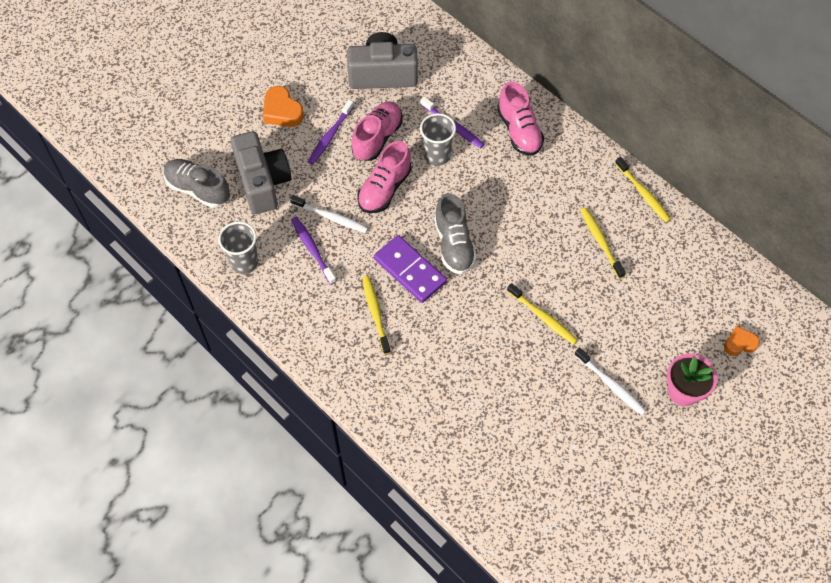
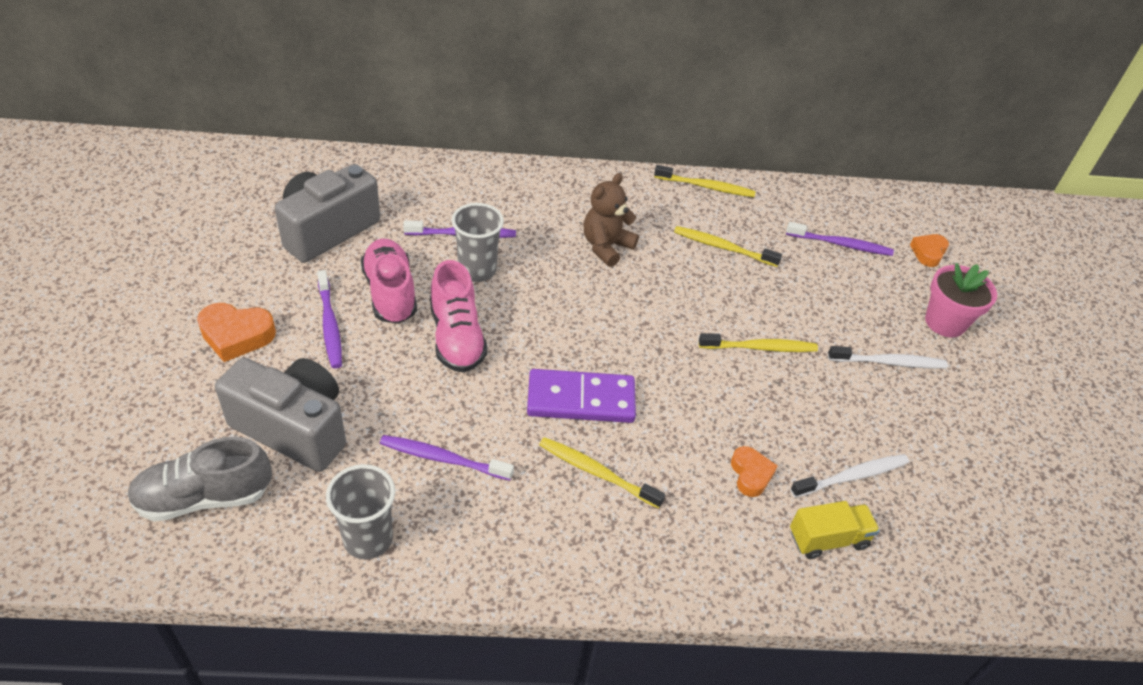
camera: 50 degrees left, 15 degrees down
white toothbrush [290,195,368,233] -> white toothbrush moved to [790,454,909,497]
grey shoe [434,193,477,274] -> none
pink shoe [497,81,544,156] -> none
none -> brown teddy bear [583,173,639,267]
none -> orange heart [731,446,778,497]
none -> purple toothbrush [786,222,894,256]
none -> yellow truck [790,501,880,559]

